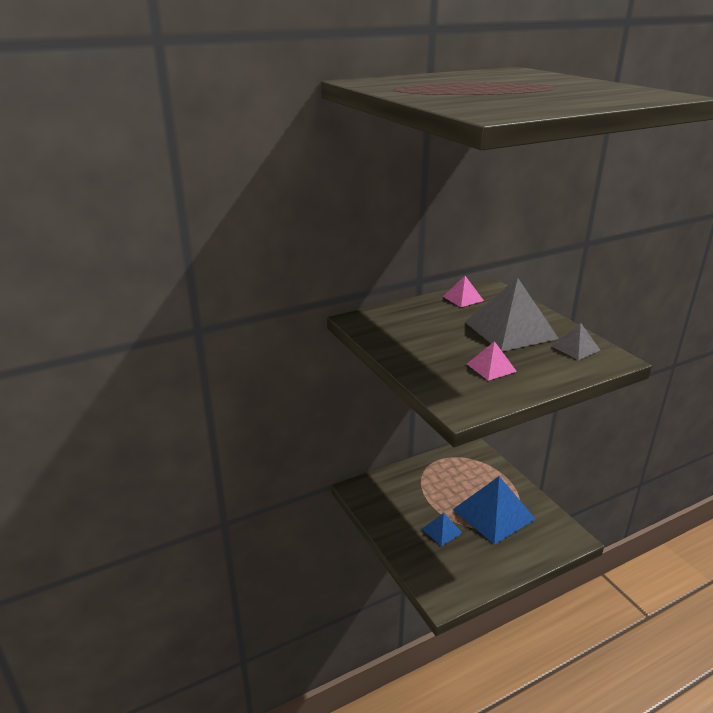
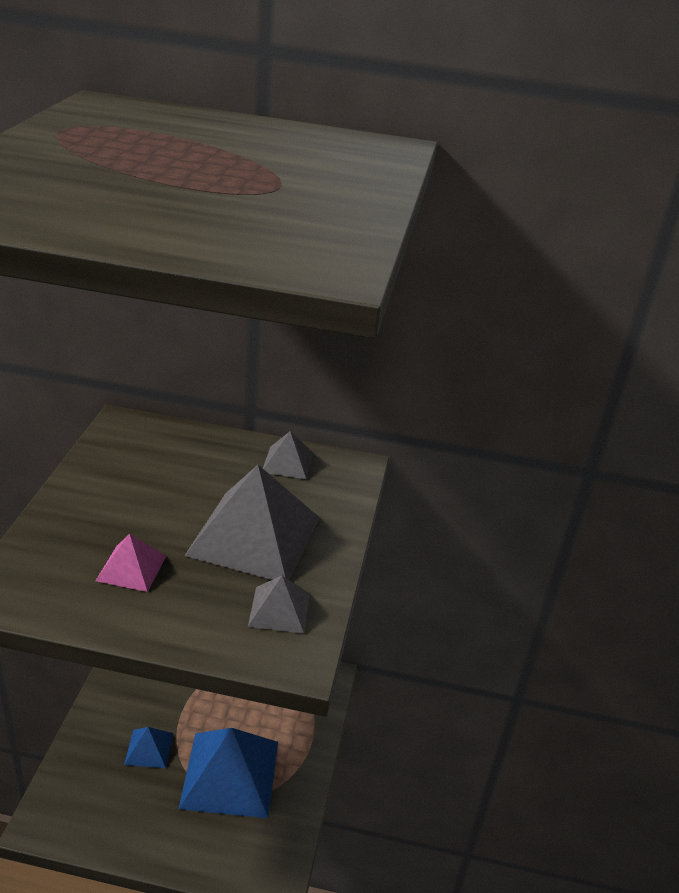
camera: 35 degrees right, 5 degrees up
pink pyramid [443,276,484,307] -> grey pyramid [263,431,314,479]

